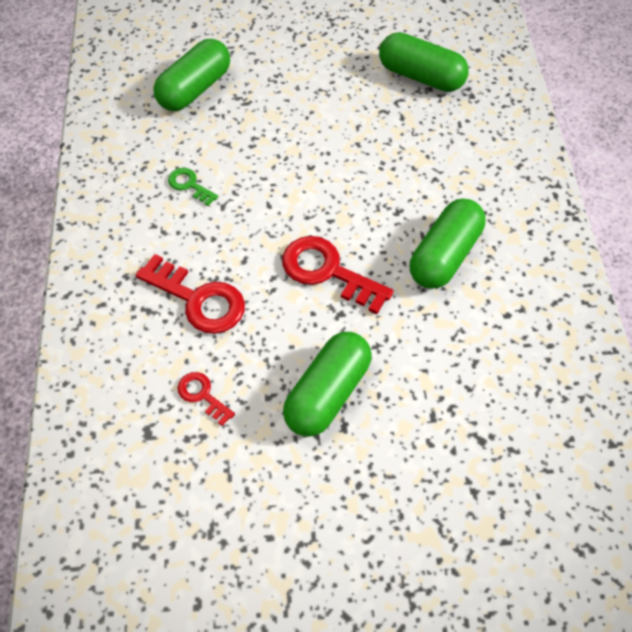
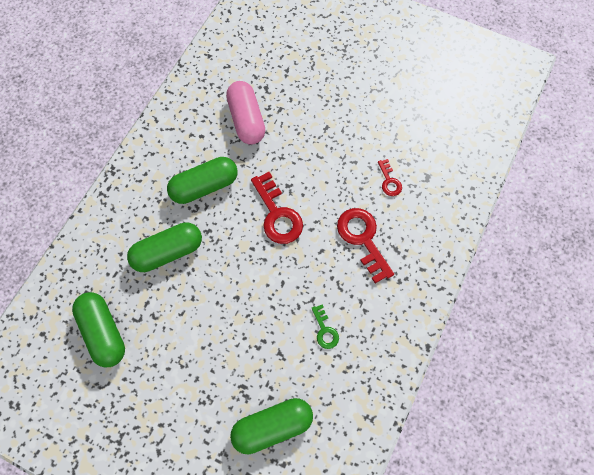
camera: 150 degrees left, 10 degrees up
green capsule [283,332,372,437] -> green capsule moved to [127,222,202,272]
none -> pink capsule [226,81,265,145]

